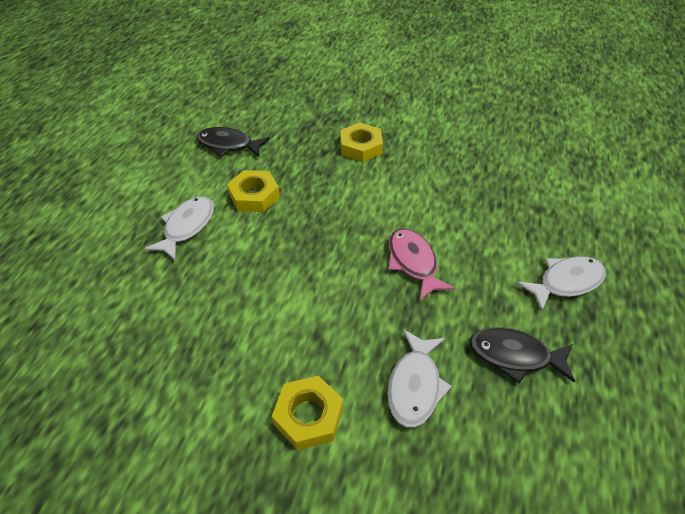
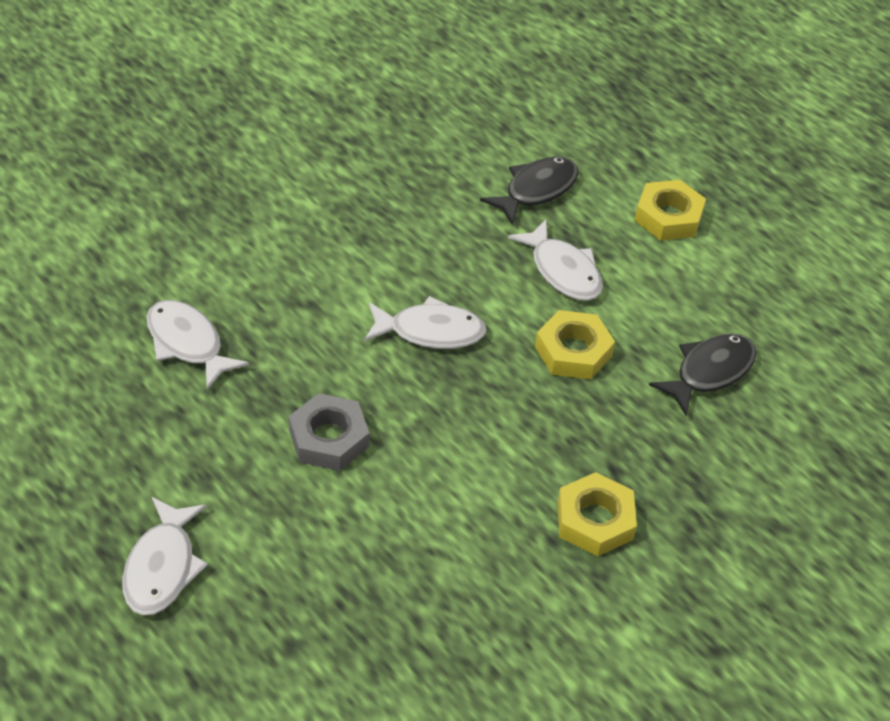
camera: 120 degrees right, 0 degrees up
yellow nut [272,376,343,450] -> yellow nut moved to [634,180,706,241]
pink fish [389,228,455,300] -> grey nut [289,393,369,471]
black fish [469,327,575,384] -> black fish moved to [480,156,579,226]
none -> white fish [364,296,487,349]

